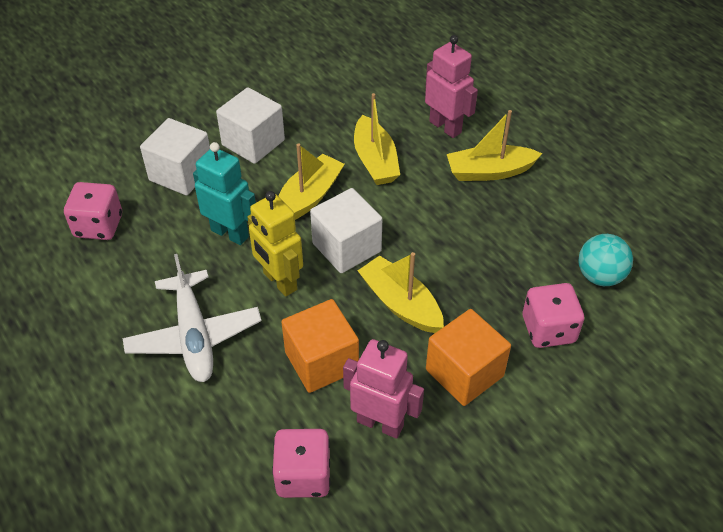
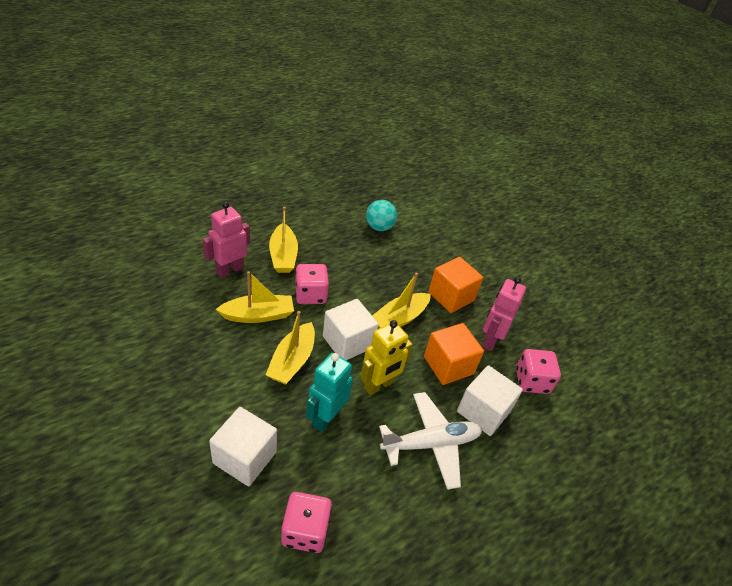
camera: 95 degrees left, 5 degrees down
white cube [216,87,285,164] -> white cube moved to [457,365,523,436]
yellow boat [278,143,345,220] -> yellow boat turned 105 degrees counterclockwise [266,311,315,385]
pink dice [523,283,584,348] -> pink dice moved to [295,264,329,304]

